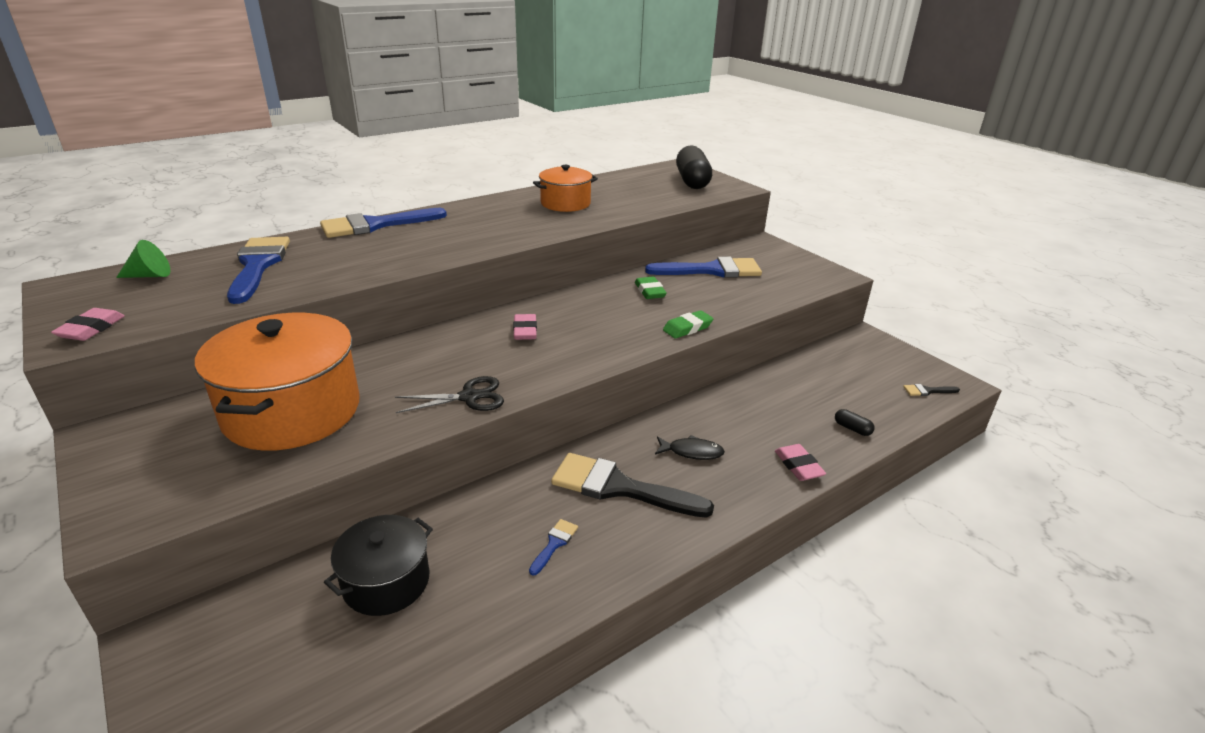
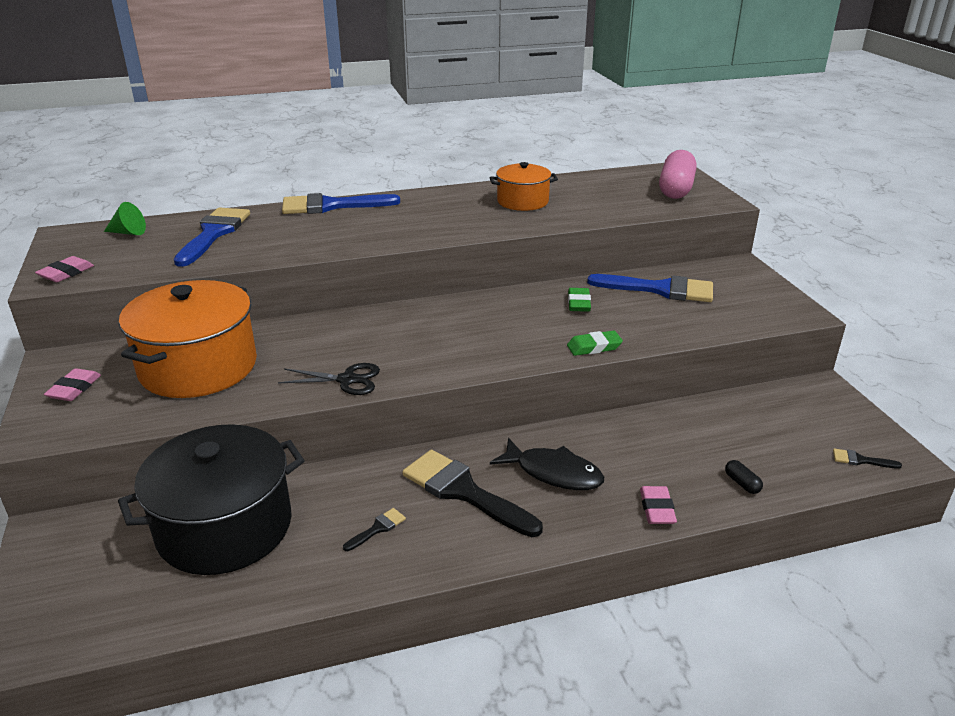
camera: 20 degrees right, 0 degrees up
black pot [324,515,433,616] -> black pot [118,424,305,575], size x1.77
pink eraser [513,314,537,340] -> pink eraser moved to [44,368,101,401]
blue brush [529,519,578,576] -> black brush [343,508,406,551]
black fish [655,435,725,460] -> black fish [490,438,604,490], size x1.61
black capsule [676,145,712,189] -> pink capsule [659,150,697,199]

